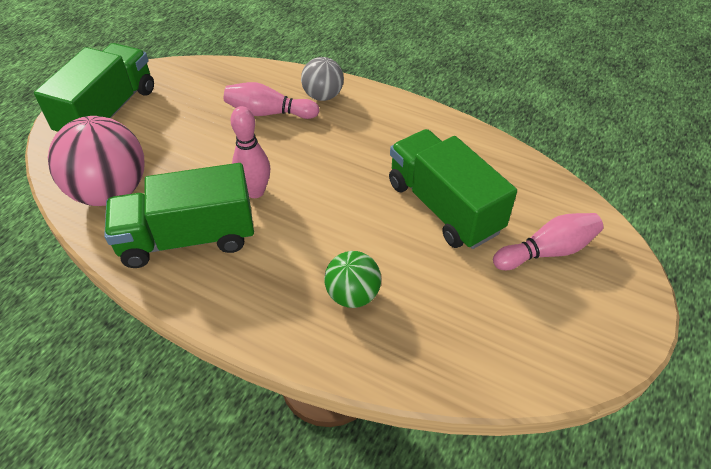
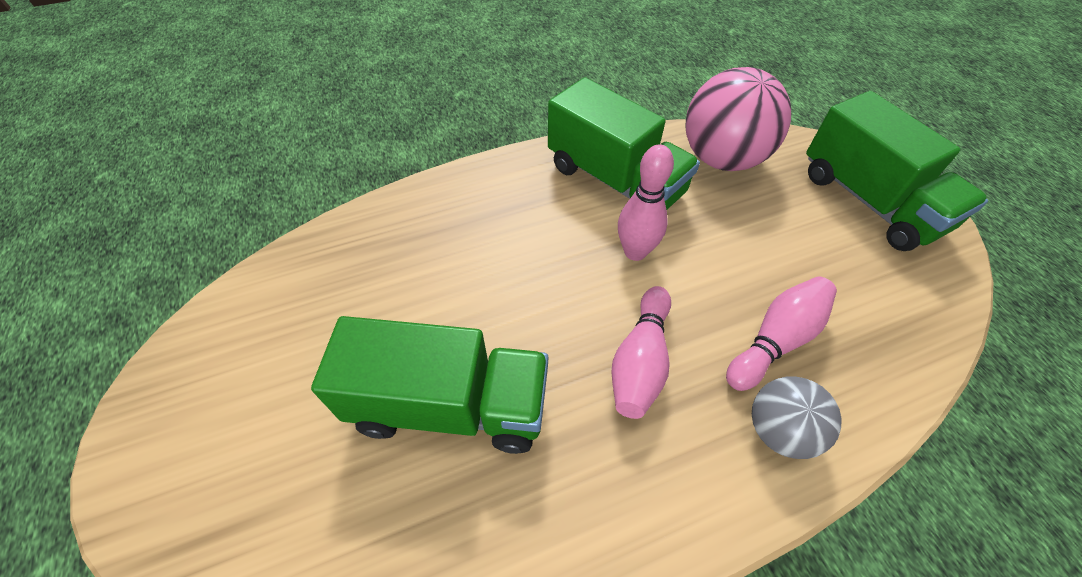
camera: 130 degrees right, 5 degrees up
green truck [104,163,254,268] -> green truck turned 105 degrees clockwise [548,77,700,210]
green ball [324,251,381,308] -> none
pink bowling pin [493,213,603,270] -> pink bowling pin moved to [611,286,671,419]

